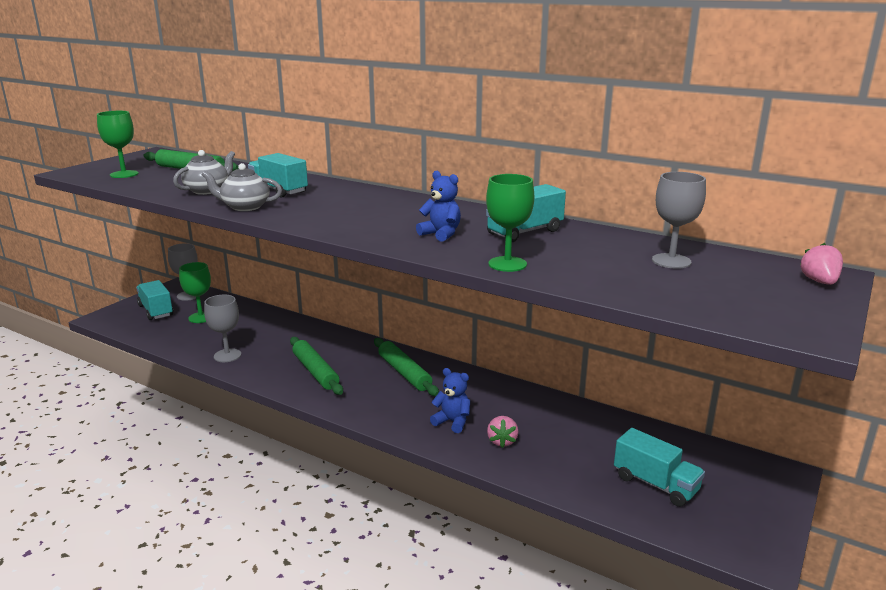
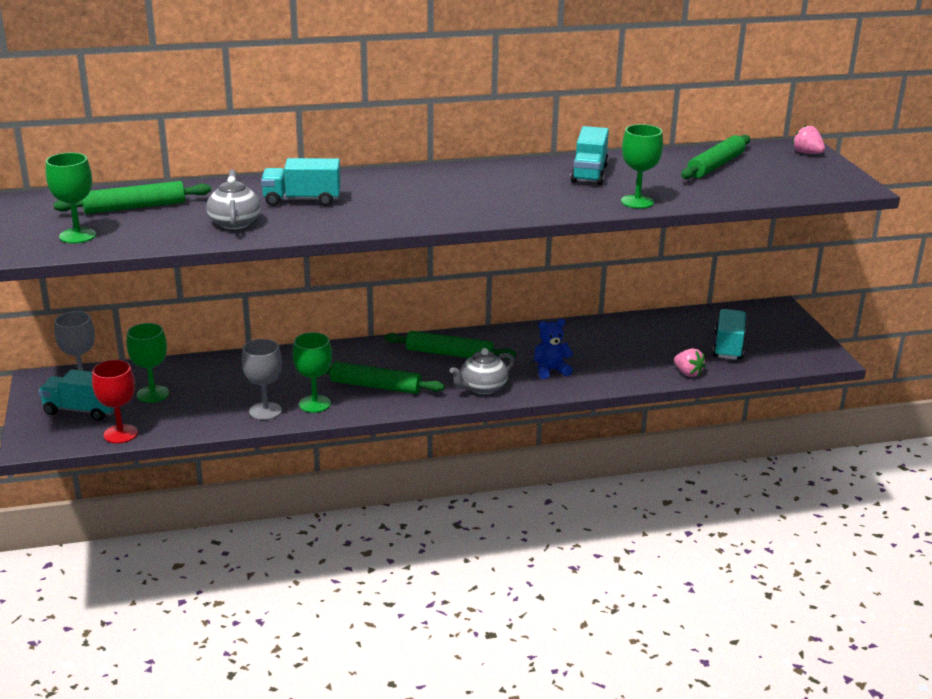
camera: 45 degrees left, 5 degrees up
grey teapot [202,163,282,211] -> grey teapot moved to [450,348,514,394]
blue teddy bear [416,171,461,242] -> none
pink strawberry [487,416,518,448] -> pink strawberry moved to [674,348,706,377]
turquoise truck [614,428,705,507] -> turquoise truck turned 75 degrees counterclockwise [713,309,746,360]
grey goblet [652,172,706,269] -> green rolling pin [681,135,750,179]
none -> red goblet [92,360,138,443]
none -> green goblet [293,332,332,413]

